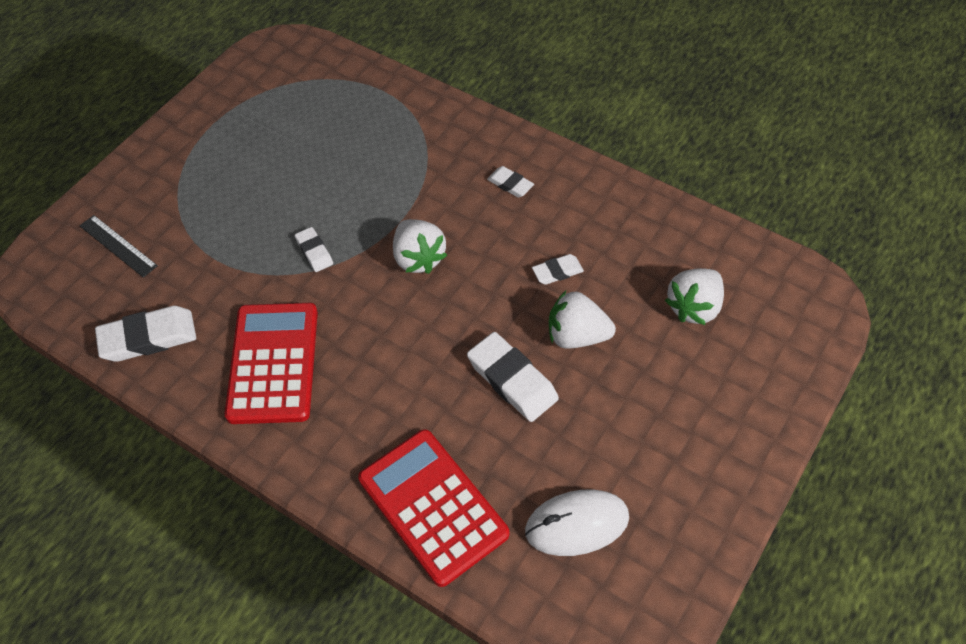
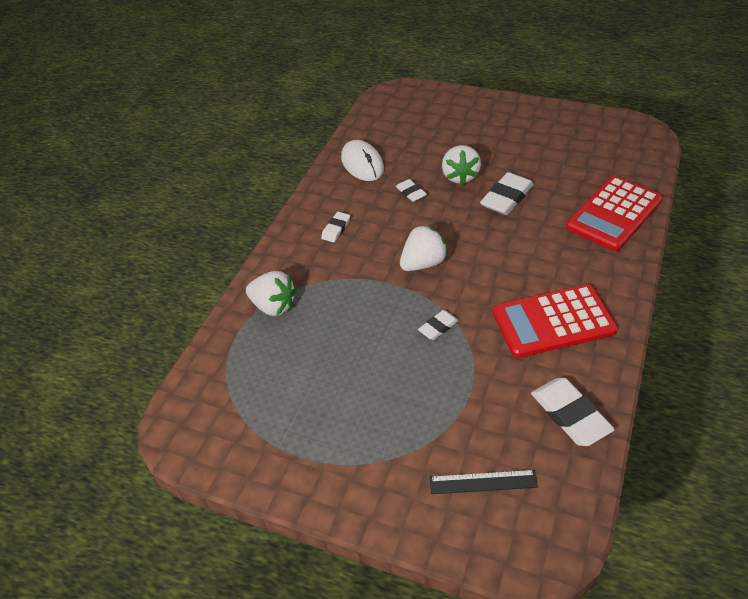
camera: 100 degrees left, 10 degrees down
black ruler [80,215,158,278] -> black ruler turned 60 degrees clockwise [430,470,538,494]
white mouse [525,490,629,556] -> white mouse moved to [341,140,384,181]
white strawberry [665,268,724,325] -> white strawberry moved to [246,271,297,316]

